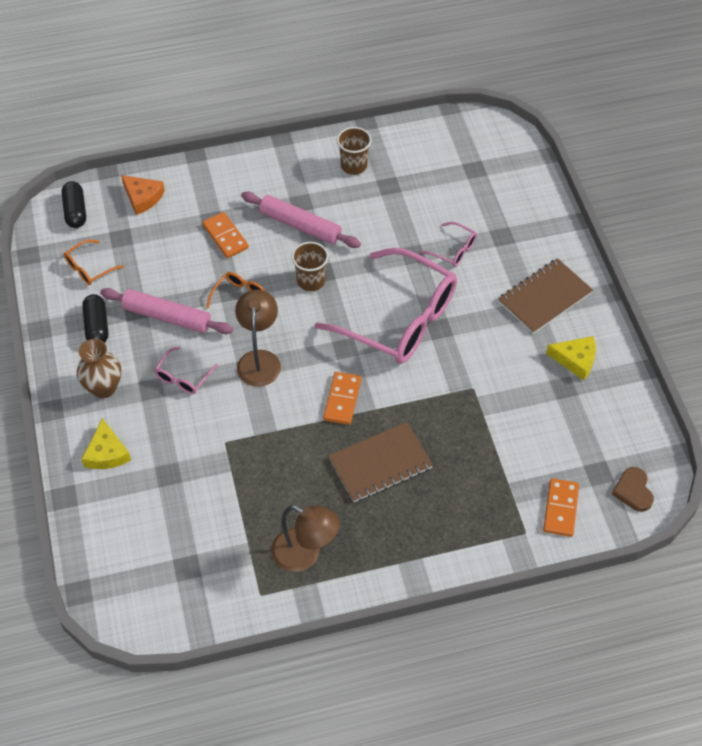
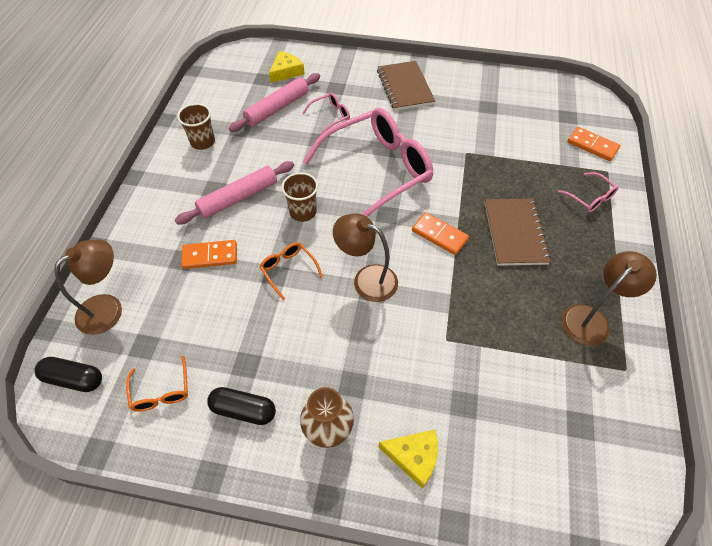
camera: 65 degrees left, 0 degrees up
pink rolling pin [100,288,233,334] -> pink rolling pin moved to [229,73,320,132]
orange cheese [121,175,165,215] -> brown lamp [55,239,122,335]
pink glasses [154,347,218,394] -> pink glasses moved to [558,172,618,212]
yellow cheese [546,336,596,380] -> yellow cheese moved to [269,51,305,83]
brown heart [612,467,654,512] -> none

